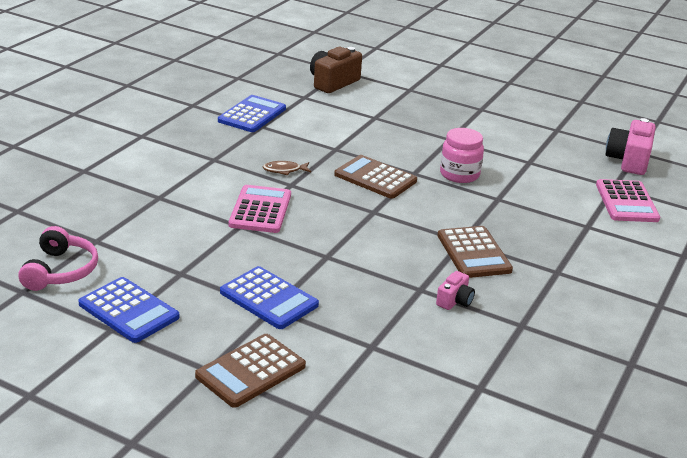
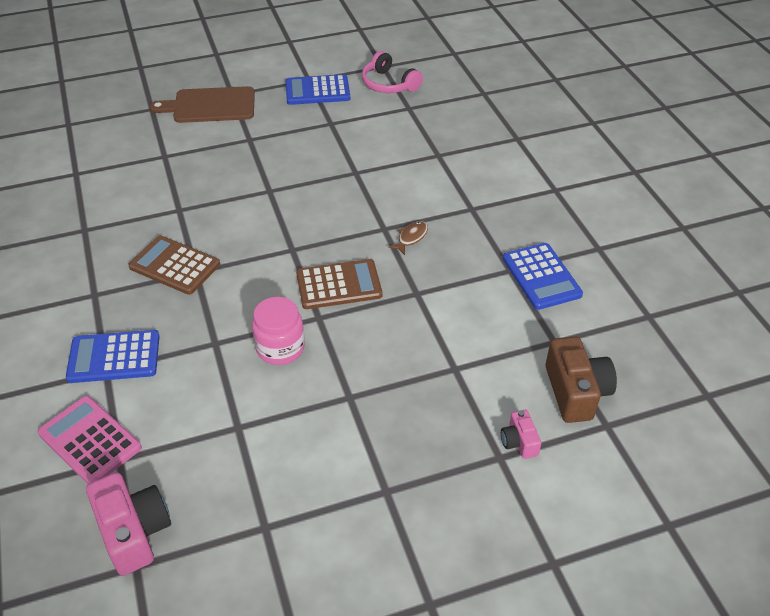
camera: 135 degrees right, 15 degrees up
brown calculator [195,334,306,408] -> brown cutting board [150,86,255,123]
blue calculator [220,266,319,329] -> blue calculator moved to [66,330,160,383]
pink calculator [229,185,291,233] -> none
pink camera [436,271,475,310] -> pink camera moved to [501,410,541,459]

